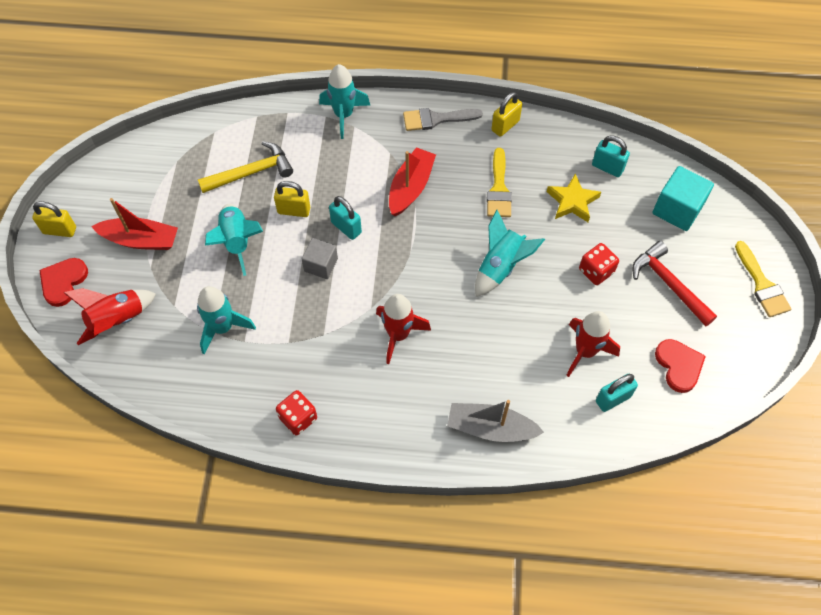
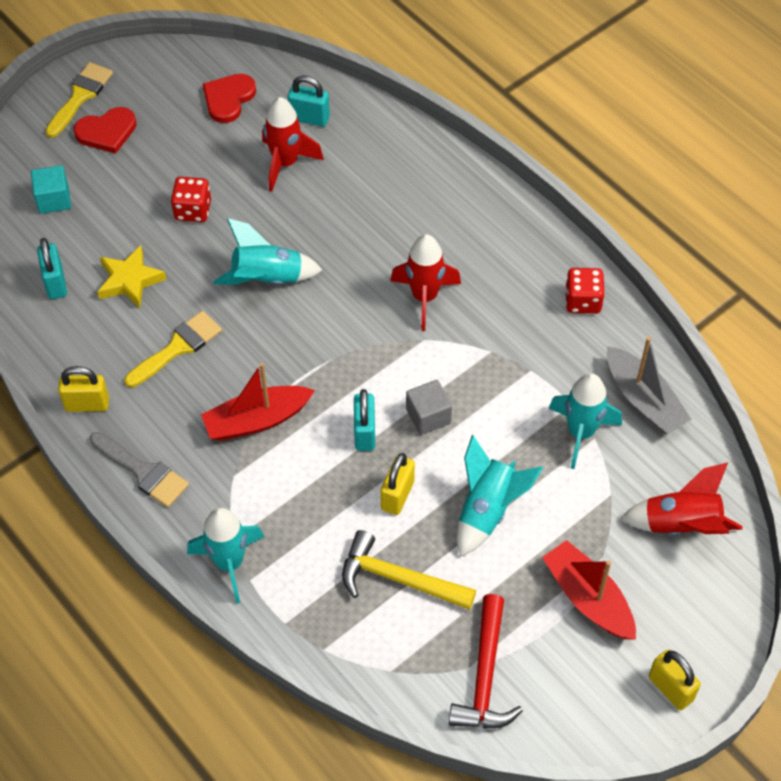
camera: 135 degrees left, 5 degrees down
red heart [39,258,88,307] -> red heart moved to [74,107,137,154]
yellow padlock [274,181,310,217] -> yellow padlock turned 60 degrees clockwise [381,453,415,515]
grey boat [447,400,544,442] -> grey boat moved to [607,337,691,434]
red hammer [632,241,717,326] -> red hammer moved to [449,594,523,729]
turquoise cube [652,166,714,231] -> turquoise cube [31,165,71,214], size x0.65

